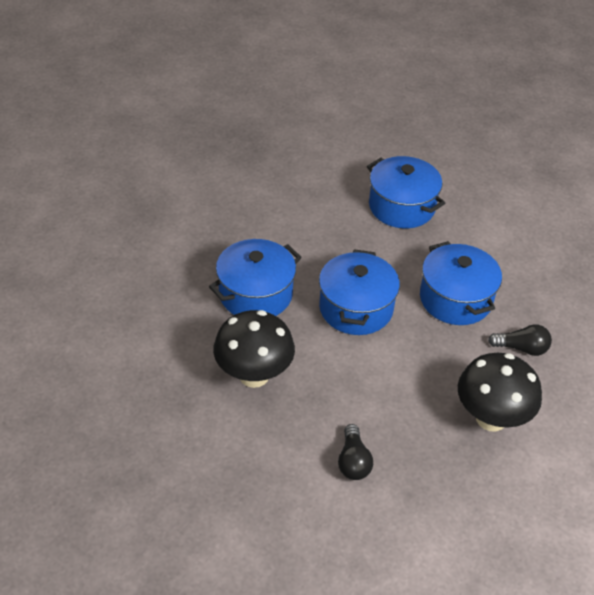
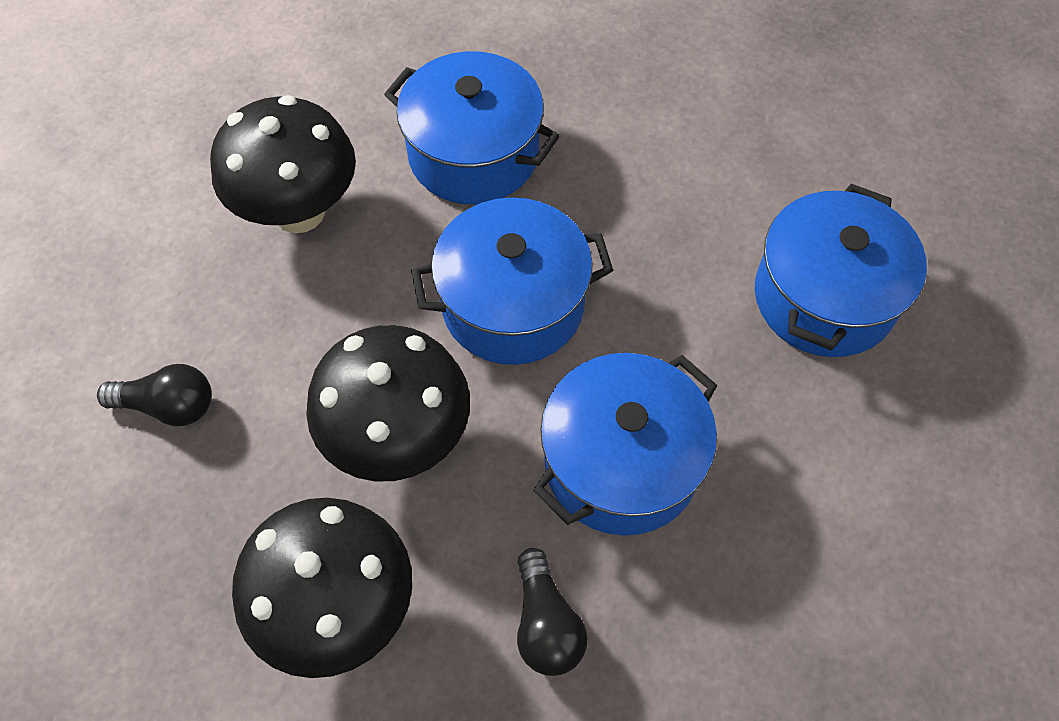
camera: 70 degrees right, 15 degrees up
black light bulb [338,424,373,480] -> black light bulb turned 150 degrees counterclockwise [97,364,212,426]
none -> black mushroom [306,325,470,482]

